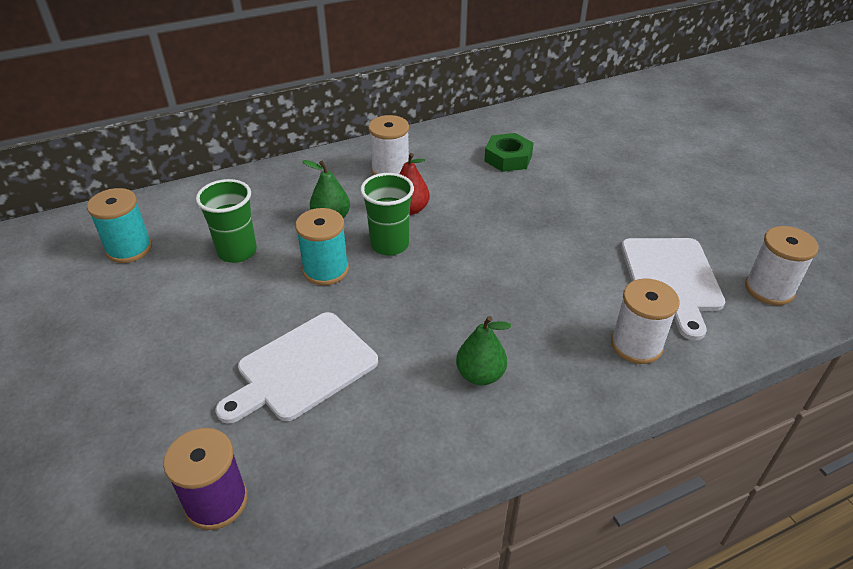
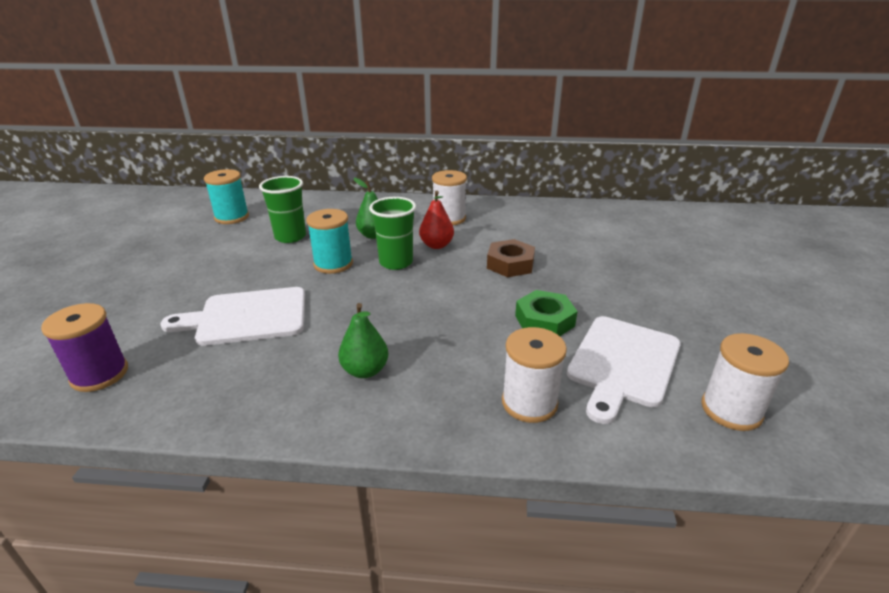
camera: 30 degrees right, 10 degrees down
green nut [484,133,533,172] -> green nut moved to [515,290,578,336]
none -> brown nut [487,239,535,277]

